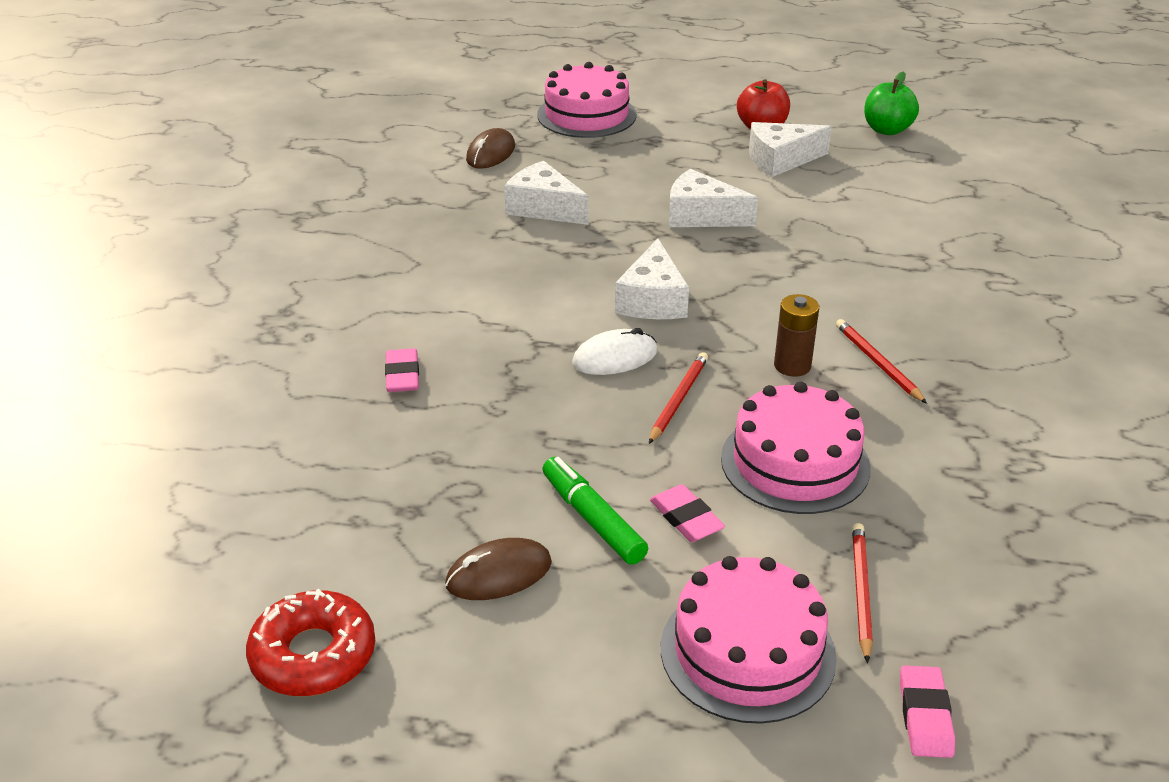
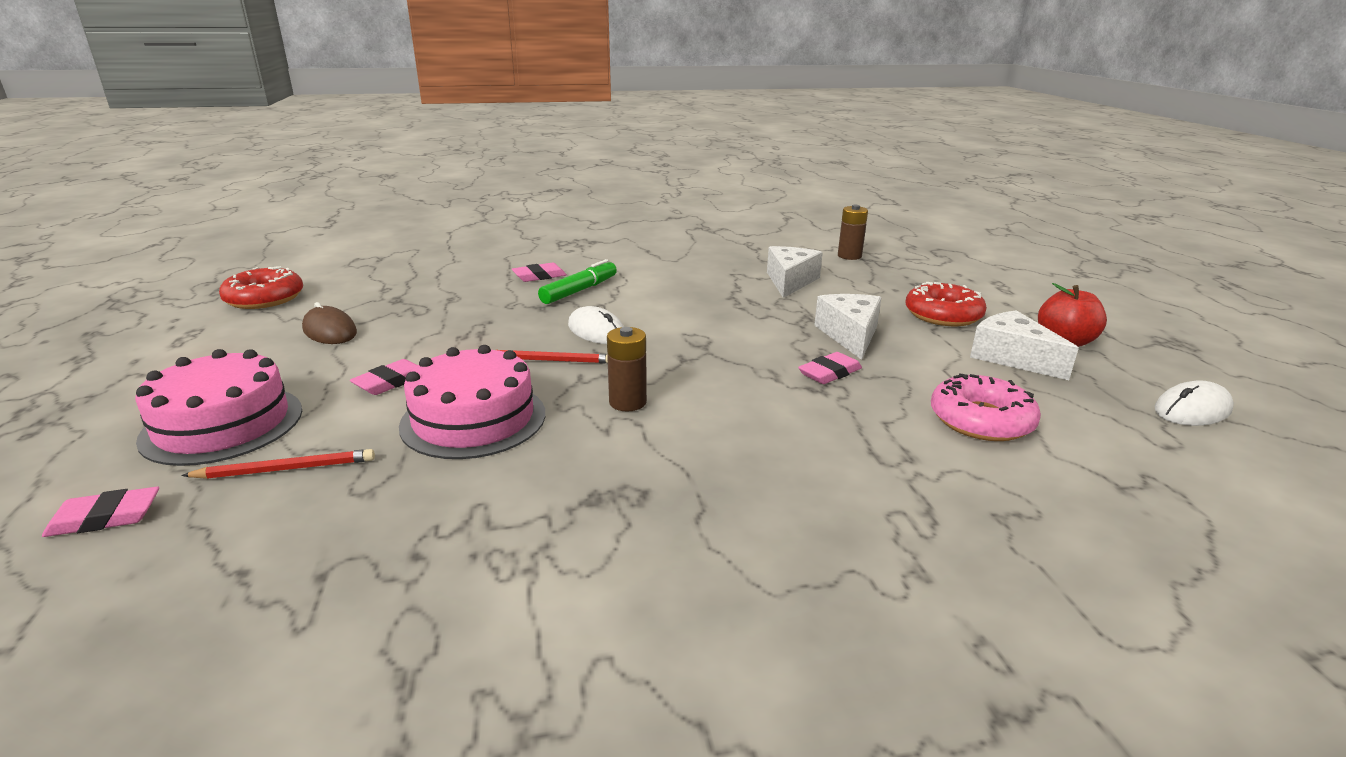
camera: 70 degrees right, 10 degrees down
brown mouse [466,128,515,169] -> brown battery [838,205,868,260]
pink cake [537,62,637,138] -> none
green marker [542,457,648,565] -> green marker moved to [538,259,617,304]
white cheese [615,238,689,319] -> none
red pencil [836,319,927,404] -> none
green apple [864,71,919,135] -> white mouse [1154,381,1234,426]
none -> pink eraser [798,352,862,384]
none -> red donut [905,282,987,326]
none -> pink donut [931,373,1041,441]

